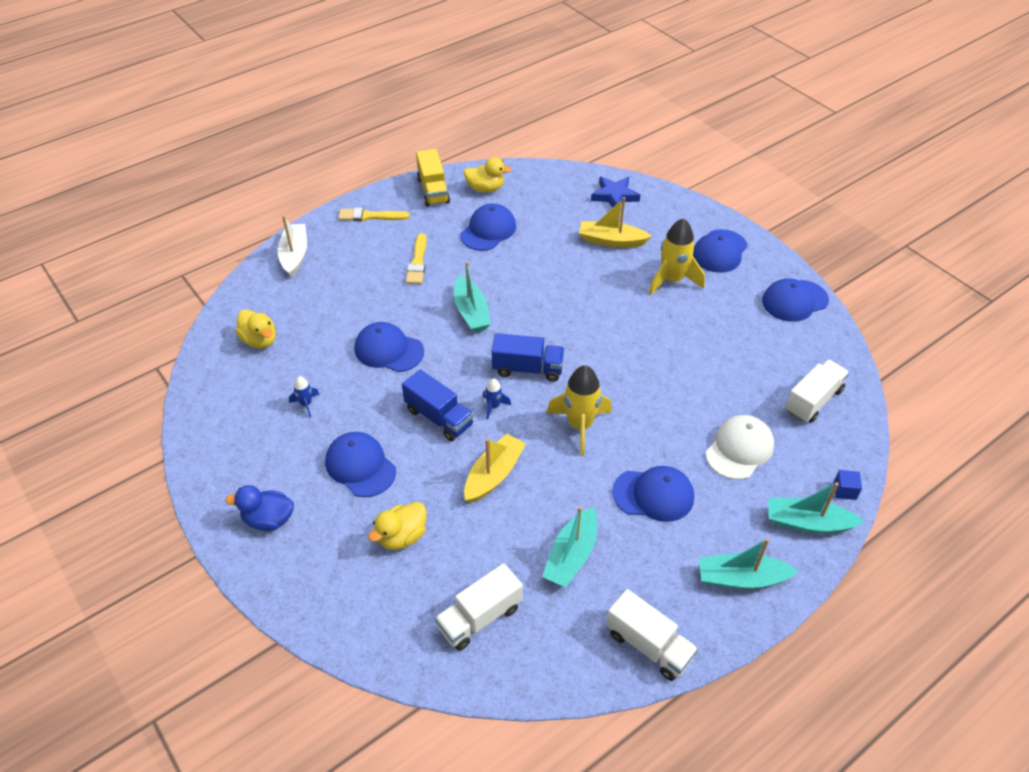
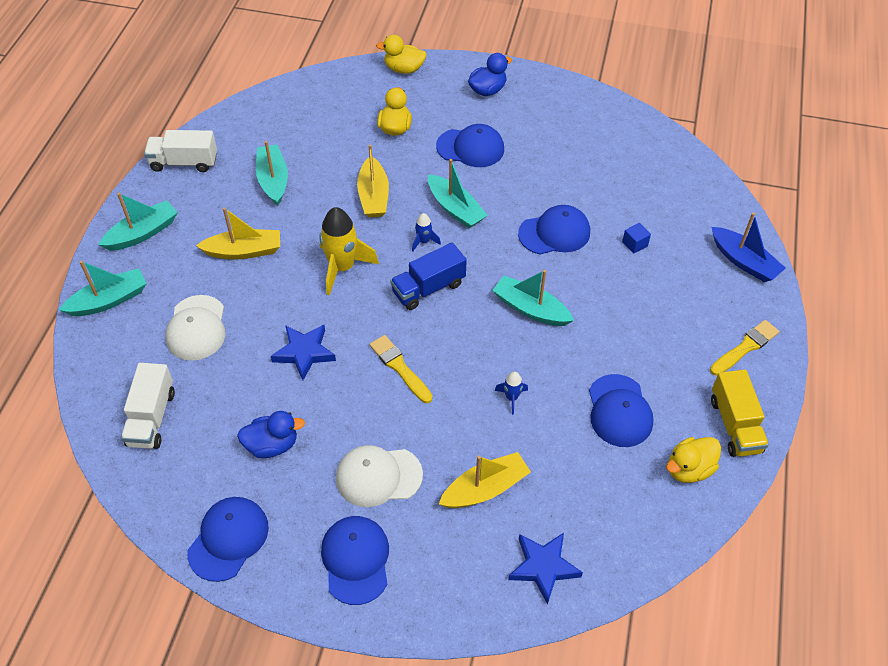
camera: 140 degrees right, 5 degrees up
yellow duck [235,309,276,349] -> yellow duck moved to [376,35,427,74]
white boat [278,216,307,277] -> blue boat [711,212,786,282]
blue rocket [289,376,320,417] -> blue rocket moved to [495,372,528,415]
blue truck [402,369,474,441] -> turquoise boat [428,159,488,228]
yellow brush [406,233,427,284] -> yellow brush moved to [369,335,432,403]
yellow truck [416,149,450,207] -> yellow truck turned 135 degrees counterclockwise [711,369,769,457]
white truck [435,563,523,651] -> none
blue cap [612,466,694,522] -> yellow boat [196,207,280,259]
yellow rocket [649,218,705,296] -> white cap [336,445,423,507]
blue cube [834,470,862,500] -> blue cube moved to [622,223,651,254]
none -> blue duck [237,411,305,458]
none -> blue star [271,325,336,380]

